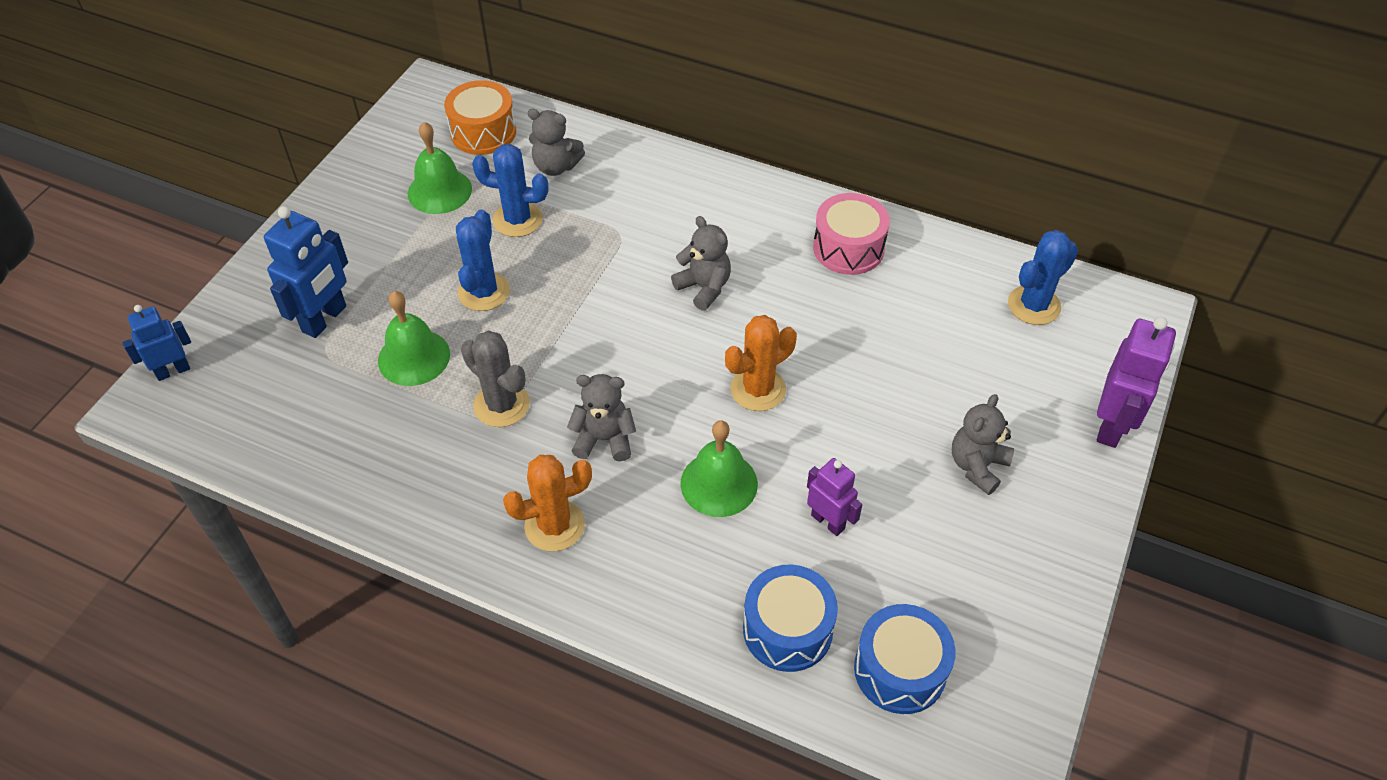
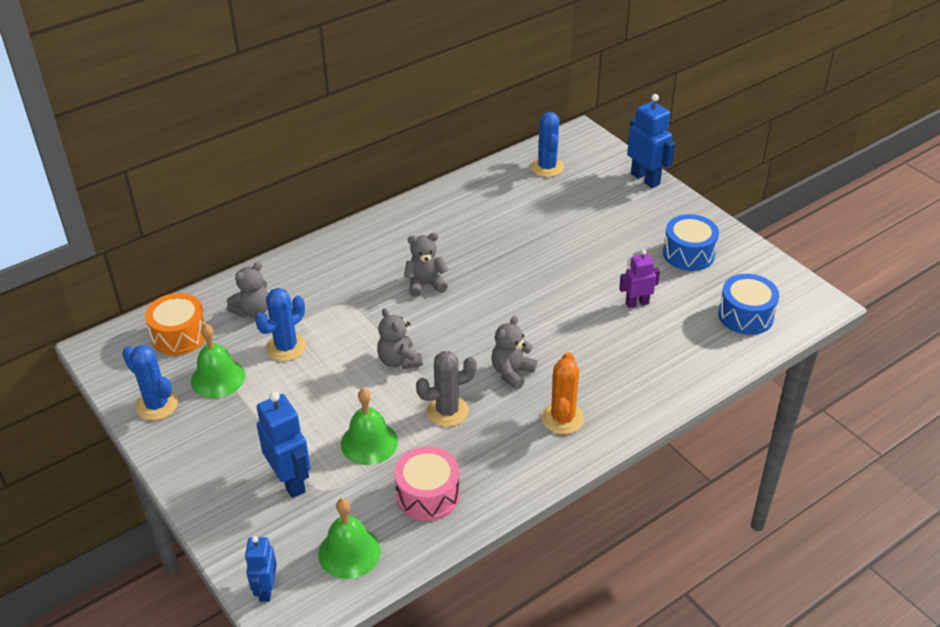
camera: 60 degrees left, 10 degrees down
blue cactus [456,209,510,311] -> blue cactus moved to [122,345,178,420]
green bell [680,420,758,517] -> green bell moved to [318,498,381,579]
orange cactus [725,315,797,411] -> none
blue drum [743,565,838,672] -> blue drum moved to [663,214,719,271]
pink drum [813,193,890,275] -> pink drum moved to [394,446,460,521]
grey teddy bear [952,394,1014,495] -> grey teddy bear moved to [377,308,423,369]
purple robot [1097,317,1176,448] -> blue robot [627,94,675,188]

